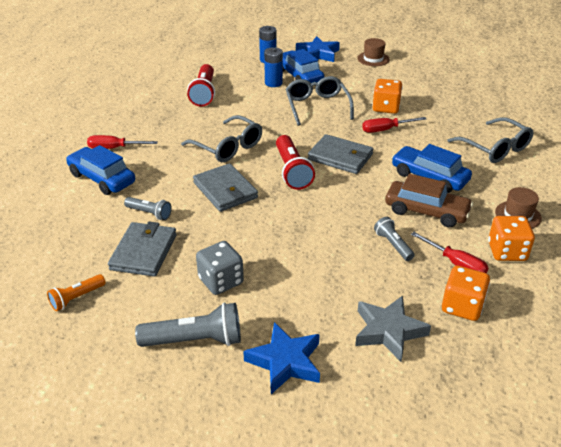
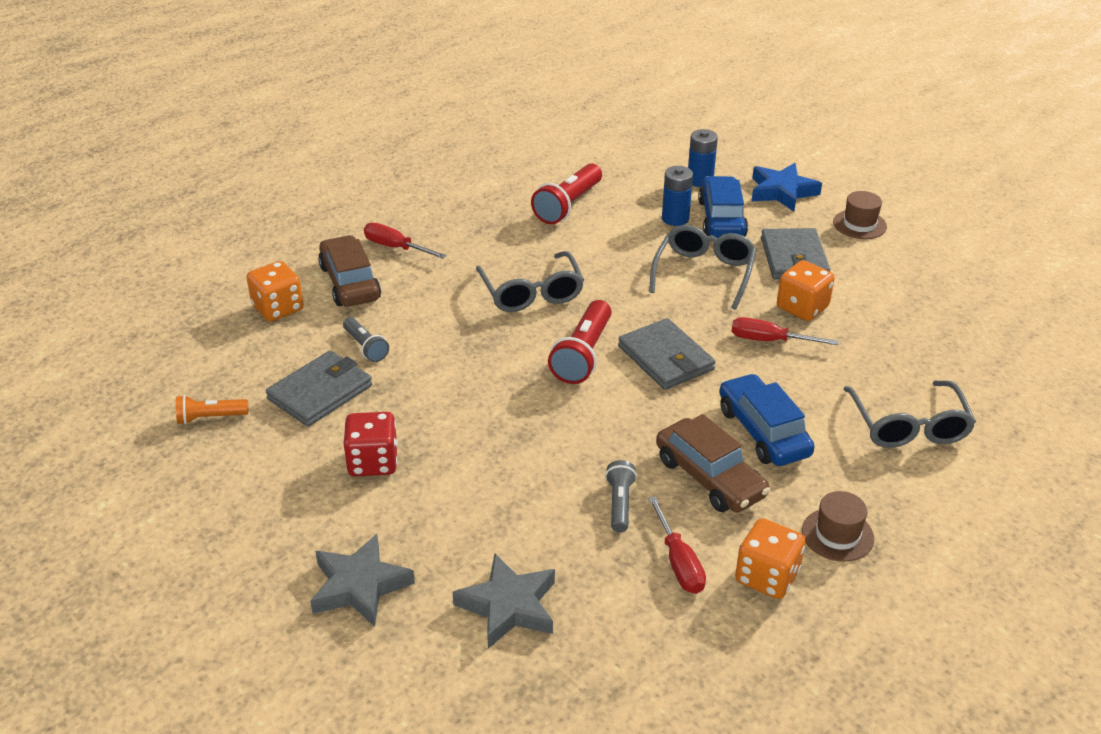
camera: 30 degrees right, 0 degrees up
blue car [66,145,135,195] -> brown car [318,235,381,307]
grey flashlight [135,302,241,347] -> none
grey wallet [193,163,258,212] -> grey wallet moved to [761,228,830,279]
grey dice [196,241,244,295] -> red dice [343,412,398,476]
blue star [243,322,320,394] -> grey star [310,534,415,627]
orange dice [442,266,490,321] -> orange dice moved to [246,261,303,321]

